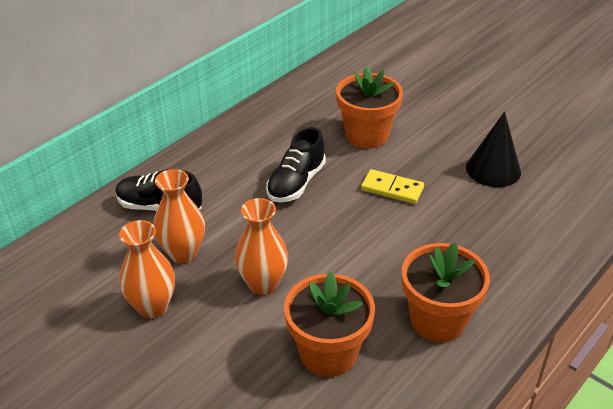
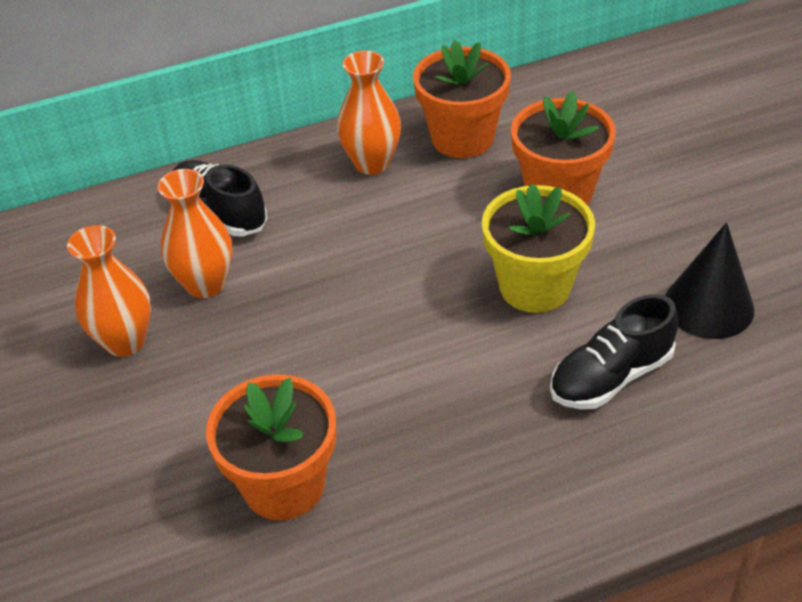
camera: 30 degrees right, 5 degrees up
orange vase [235,198,288,295] -> orange vase moved to [337,50,401,175]
black shoe [266,127,326,202] -> black shoe moved to [550,294,679,409]
yellow domino [361,169,424,204] -> yellow flower pot [482,184,595,313]
orange flower pot [402,243,490,342] -> orange flower pot moved to [413,40,511,158]

